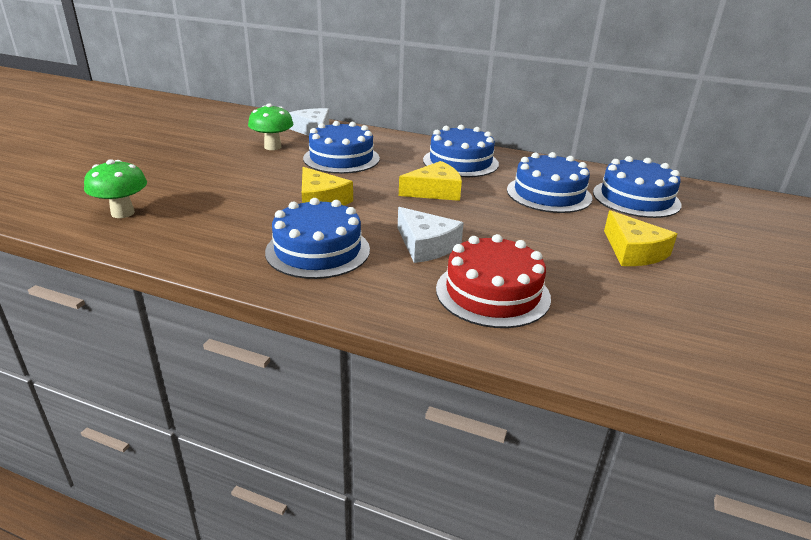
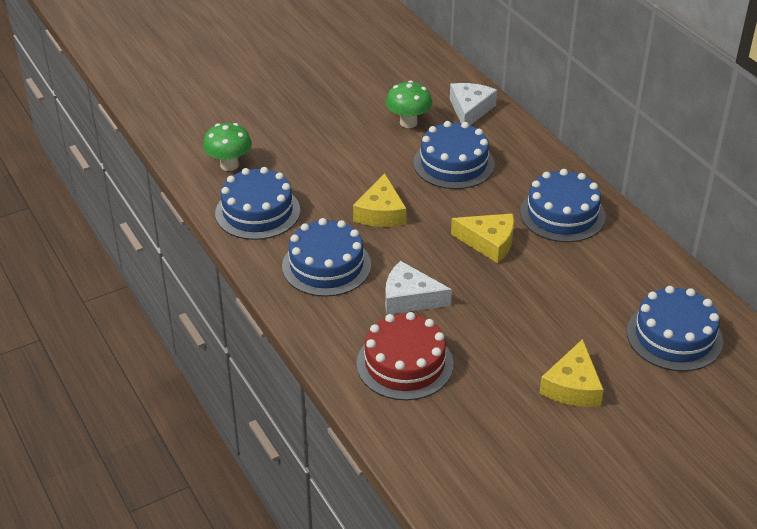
camera: 40 degrees right, 10 degrees up
white cheese [398,207,464,263] -> white cheese turned 105 degrees clockwise [385,261,452,315]
blue cake [507,152,592,213] -> blue cake moved to [215,167,300,240]

